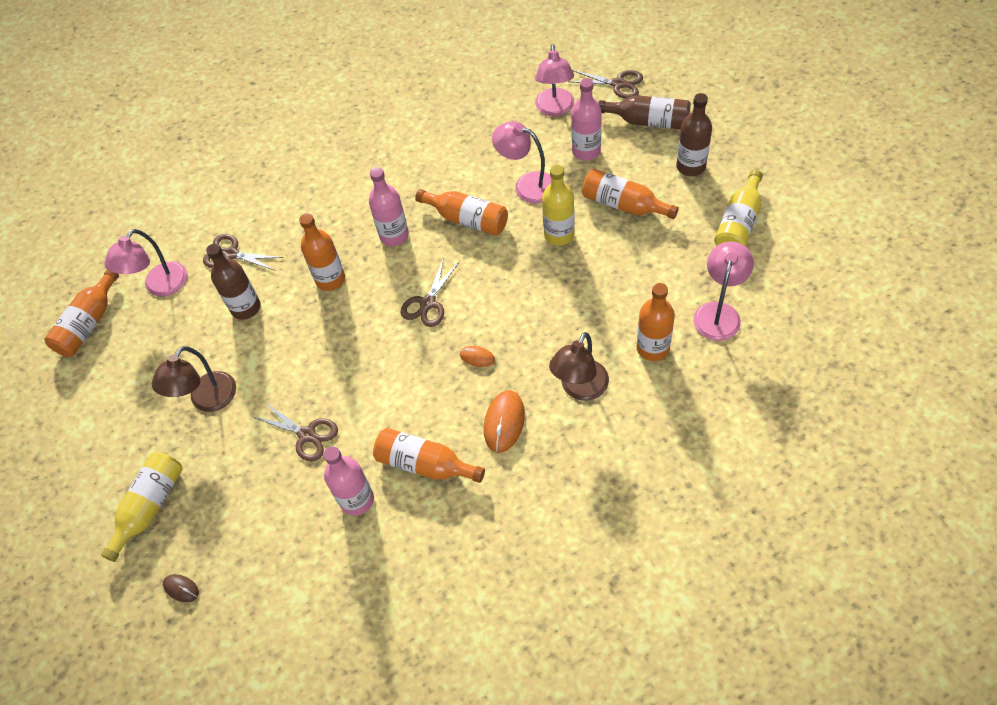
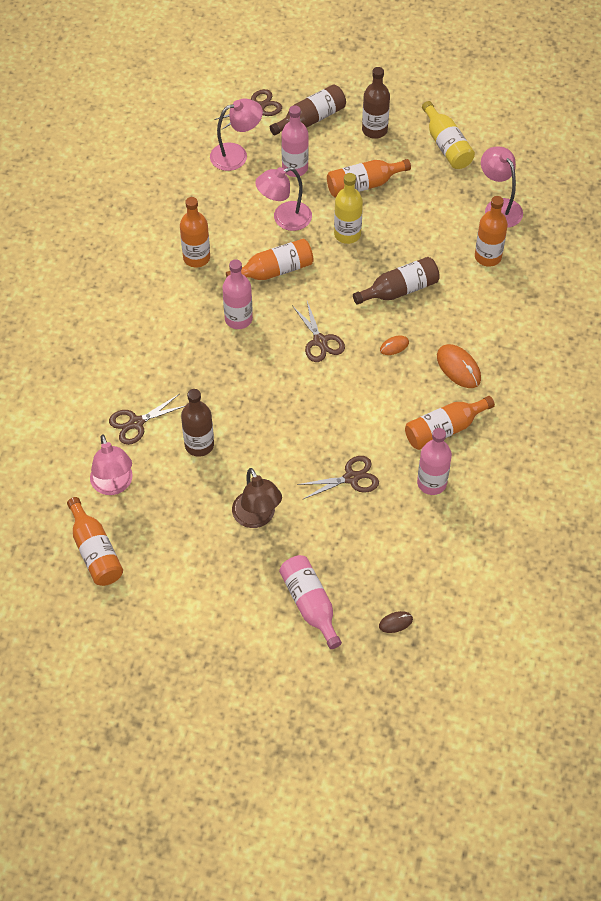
camera: 55 degrees left, 0 degrees up
yellow bottle [101,452,183,562] -> pink bottle [279,555,342,649]
orange bottle [299,213,345,291] -> orange bottle moved to [180,197,210,268]
pink lamp [535,44,574,116] -> pink lamp turned 60 degrees counterclockwise [210,98,263,171]
brown lamp [549,332,609,401] -> none
none -> brown bottle [353,257,440,305]

